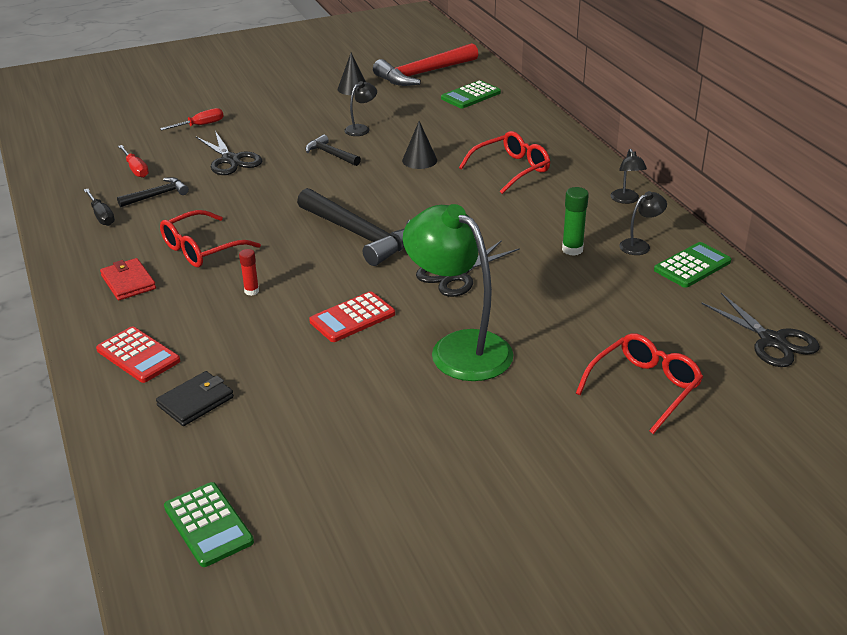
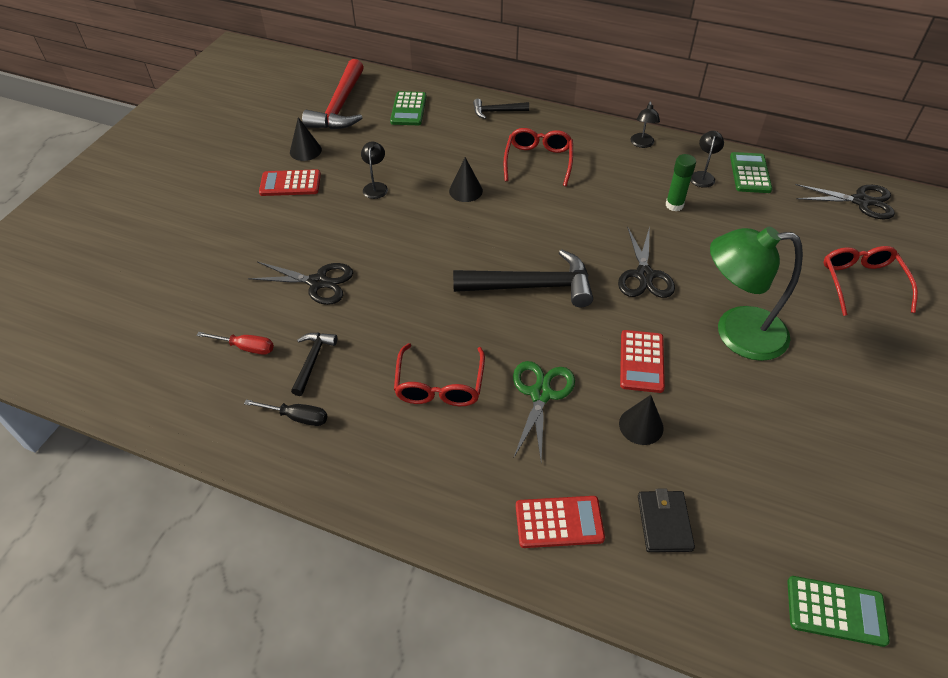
camera: 45 degrees left, 15 degrees up
red wallet [100,258,156,300] -> none
red screwdriver [160,108,224,130] -> none
red glue stick [239,249,259,296] -> green scissors [513,361,575,460]
black hammer [305,135,361,166] -> black hammer moved to [473,99,529,119]
black lamp [610,149,647,204] -> black lamp turned 60 degrees clockwise [630,101,660,148]
none -> red calculator [259,169,321,196]
none -> black cone [619,395,664,445]

